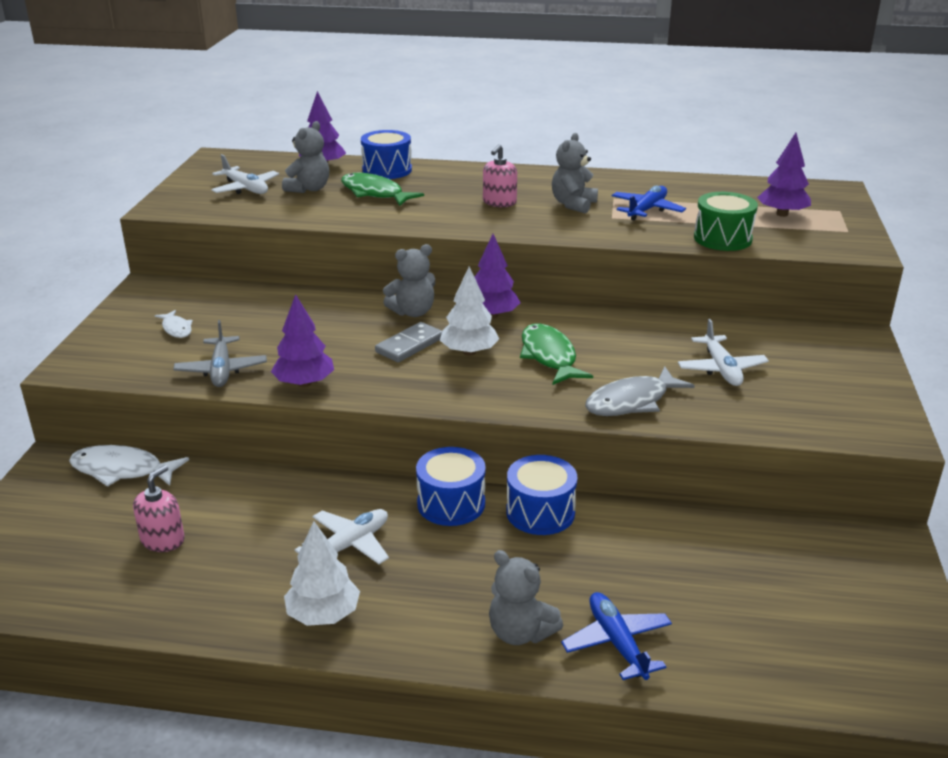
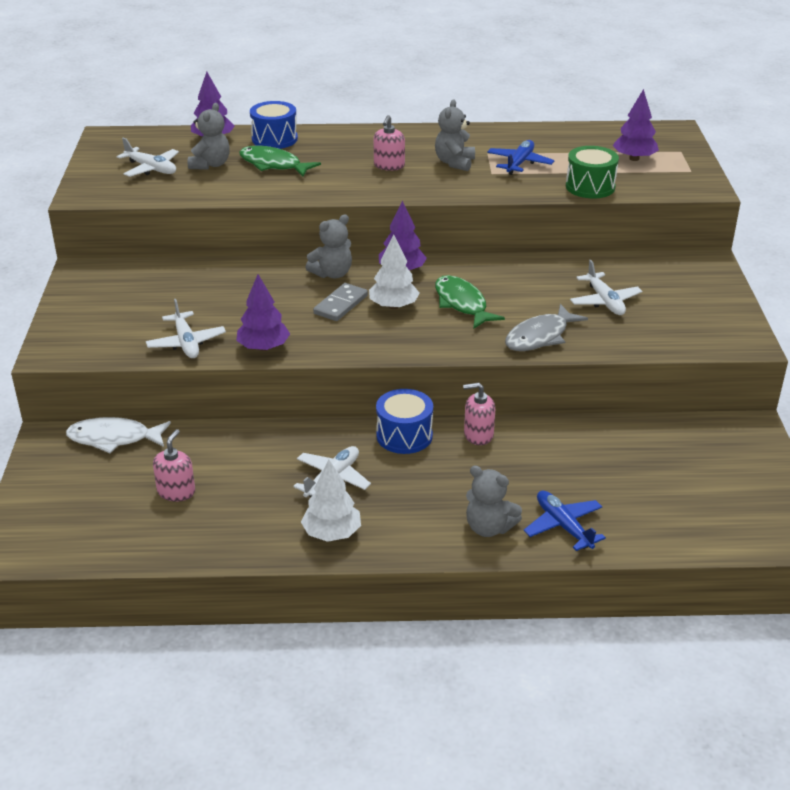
camera: 10 degrees left, 5 degrees up
white fish [155,310,193,338] -> none
grey plane [173,320,267,387] -> white plane [146,299,226,358]
blue drum [506,455,577,535] -> pink soap dispenser [463,383,495,445]

